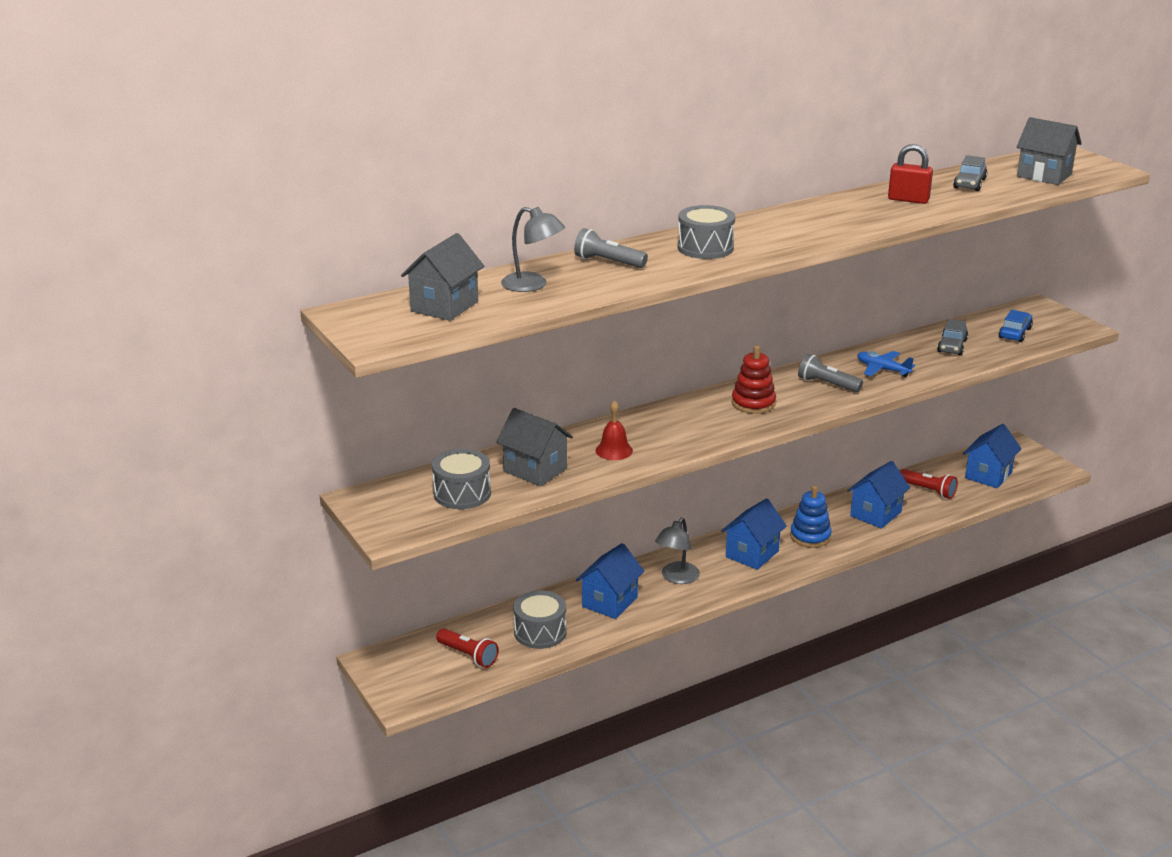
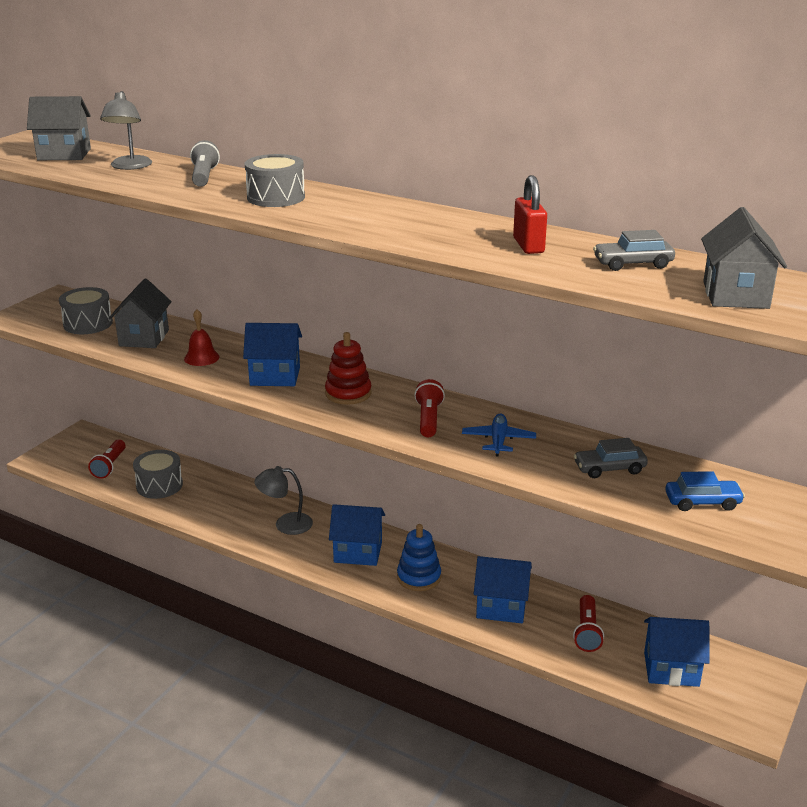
camera: 60 degrees right, 0 degrees up
blue house [576,543,644,619] -> blue house moved to [243,323,302,386]
grey flashlight [798,354,863,392] -> red flashlight [414,379,445,437]

